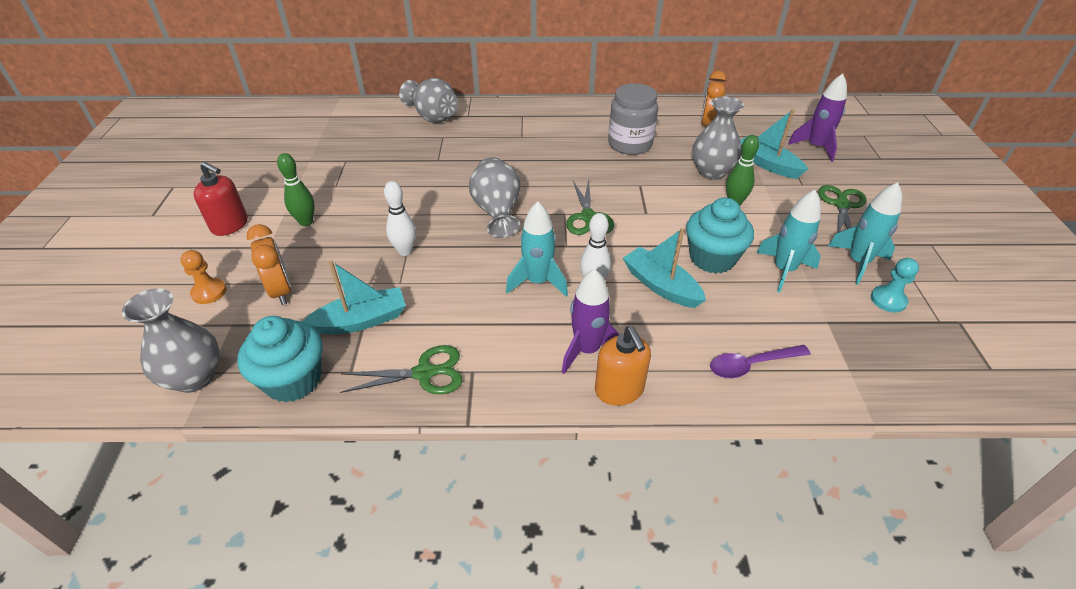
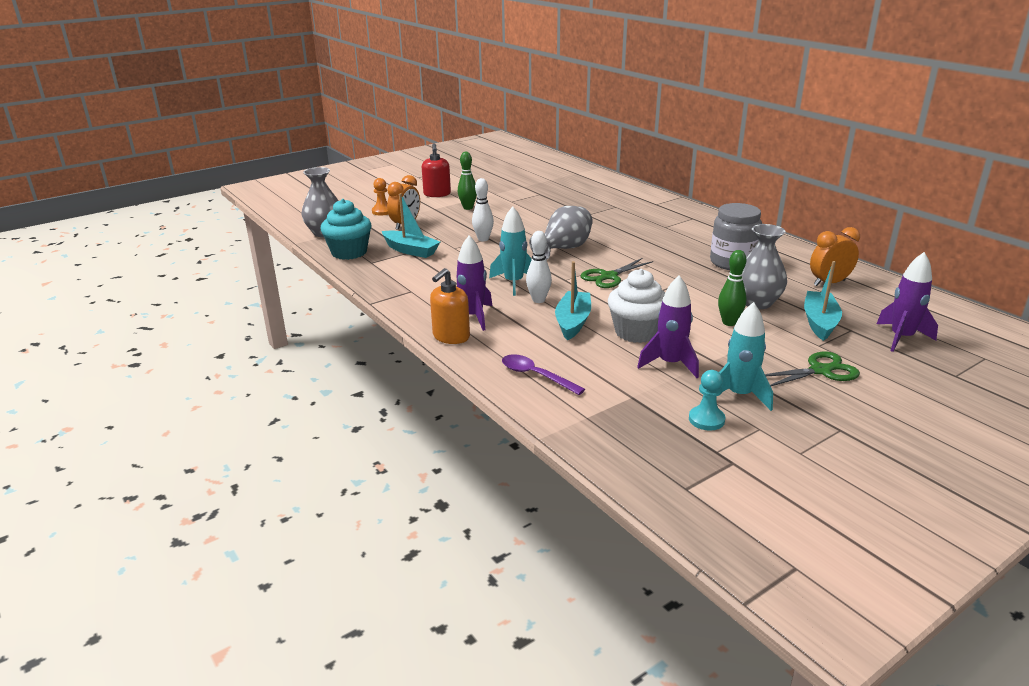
camera: 55 degrees right, 15 degrees down
green scissors [340,345,463,394] -> none
grey vase [399,78,458,123] -> none
turquoise cupcake [686,198,754,274] -> white cupcake [608,269,665,343]
turquoise rocket [757,190,821,293] -> purple rocket [637,275,699,378]

